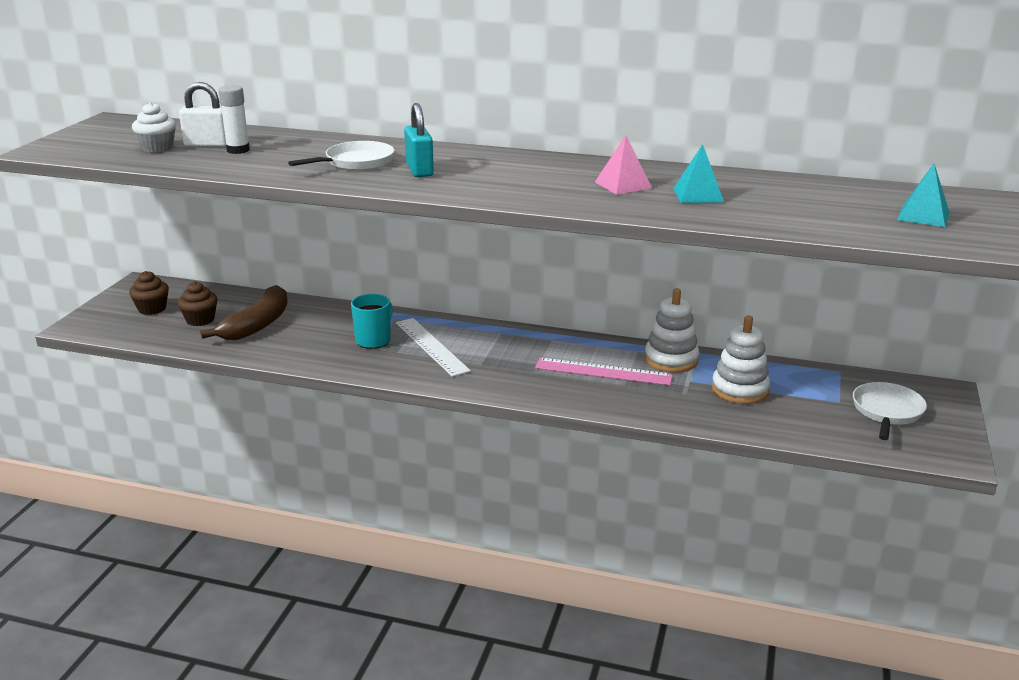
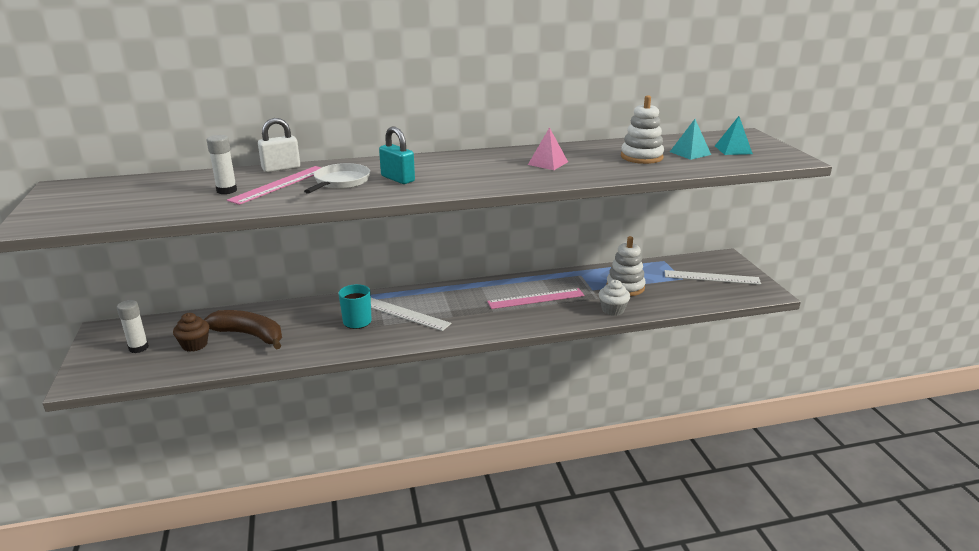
camera: 30 degrees left, 0 degrees up
brown cupcake [129,271,169,315] -> white glue stick [117,300,149,353]
white cupcake [132,102,176,153] -> white cupcake moved to [598,280,630,316]
white padlock [179,82,226,147] -> white padlock moved to [258,118,300,172]
brown banana [200,285,288,340] -> brown banana turned 60 degrees counterclockwise [204,310,282,350]
white stacking toy [645,288,699,373] -> white stacking toy moved to [621,95,664,164]
turquoise pyramid [673,144,724,203] -> turquoise pyramid moved to [670,119,711,160]
white pan [853,382,927,440] -> white ruler [664,270,761,285]
none -> pink ruler [227,166,322,205]

